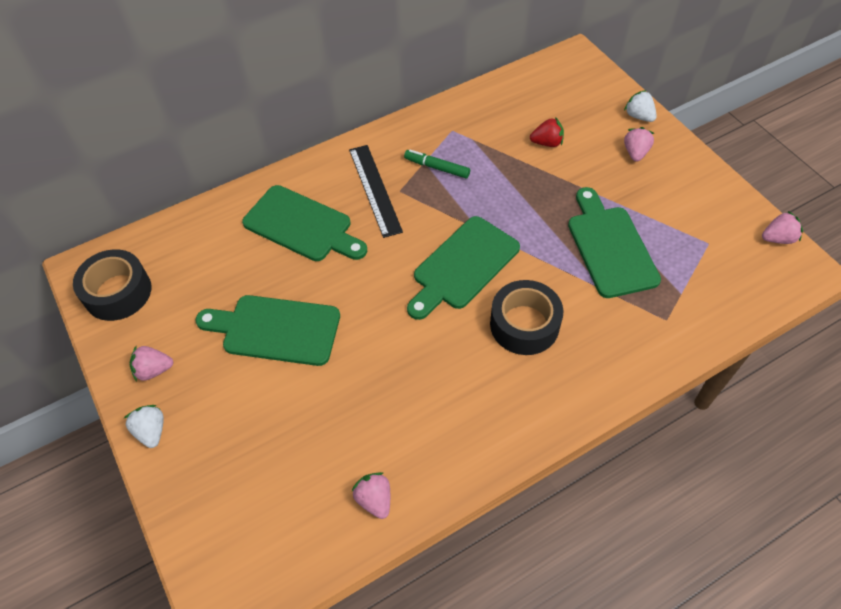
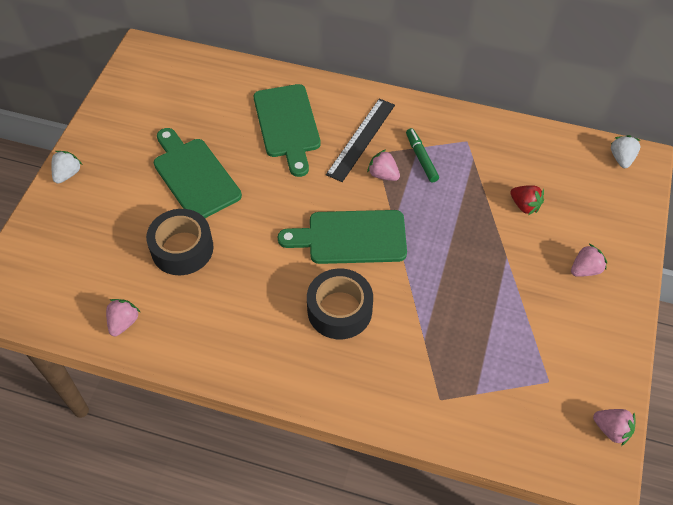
camera: 45 degrees right, 0 degrees up
black tape [73,249,151,321] -> black tape moved to [146,209,214,275]
pink strawberry [130,346,173,382] -> pink strawberry moved to [367,150,400,181]
green cutting board [568,187,661,298] -> none
white strawberry [624,90,657,122] -> white strawberry moved to [611,135,640,168]

